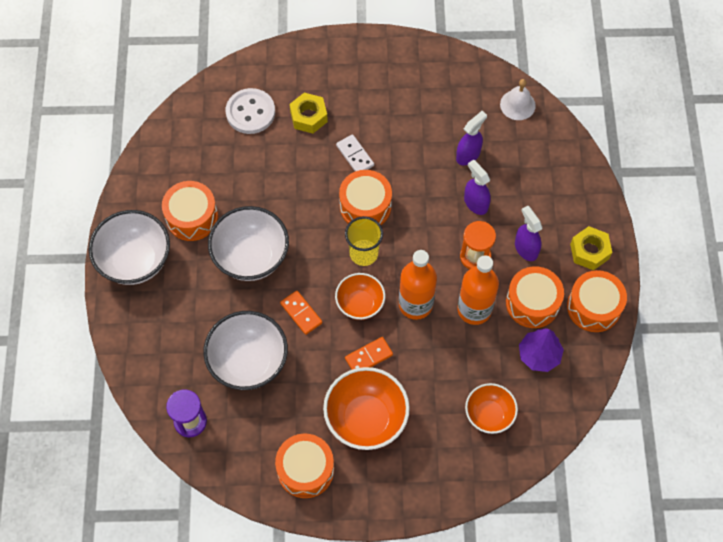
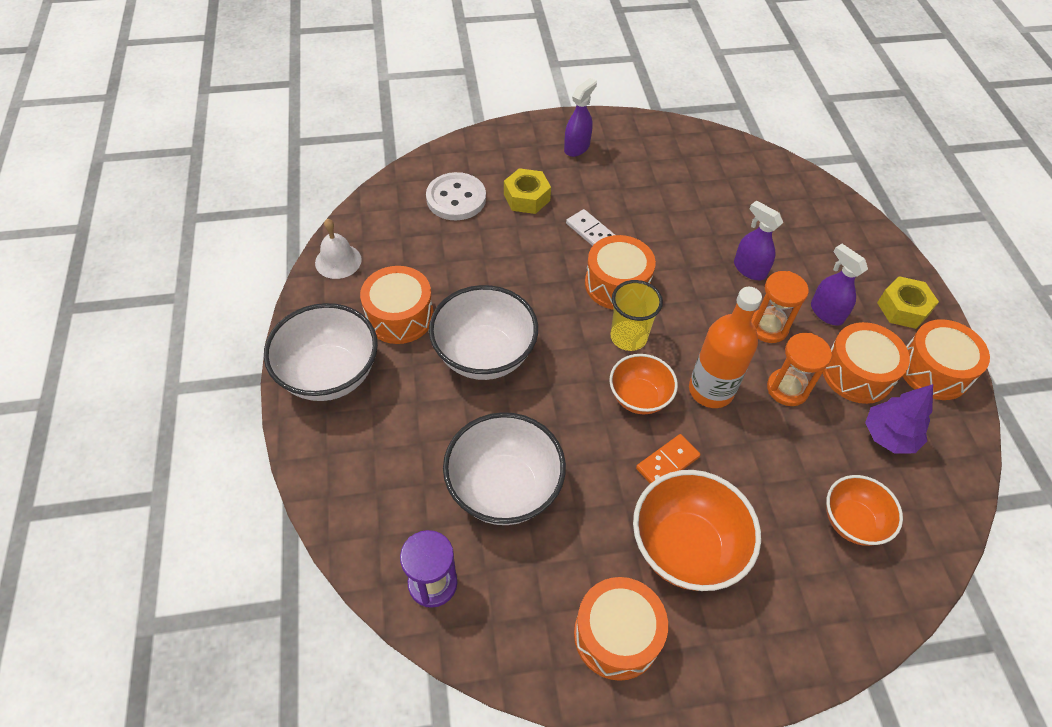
camera: 10 degrees left, 10 degrees down
orange domino [280,291,322,335] -> none
purple spray bottle [456,111,487,165] -> purple spray bottle moved to [564,78,597,157]
orange bottle [457,255,499,325] -> orange hourglass [767,333,832,406]
white bell [500,79,536,120] -> white bell moved to [315,219,362,279]

